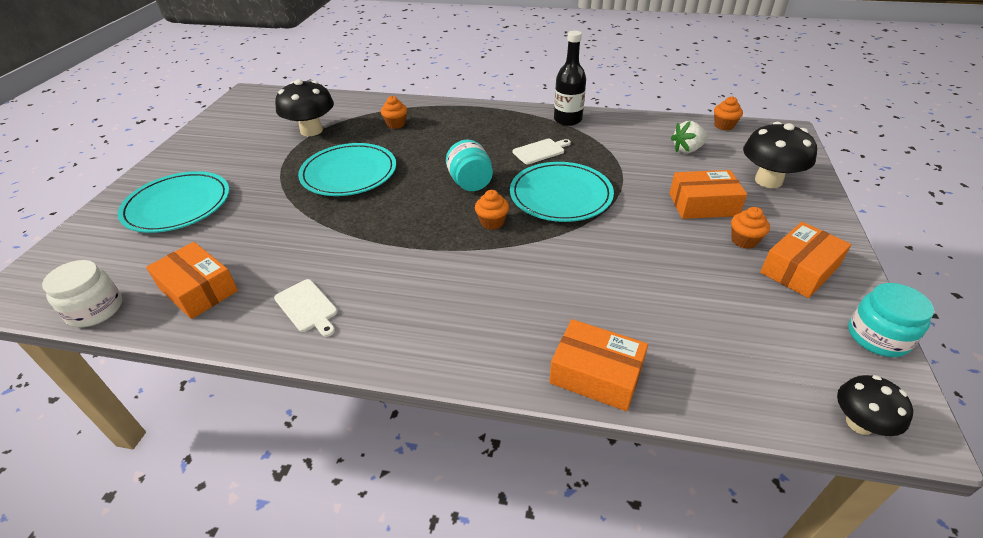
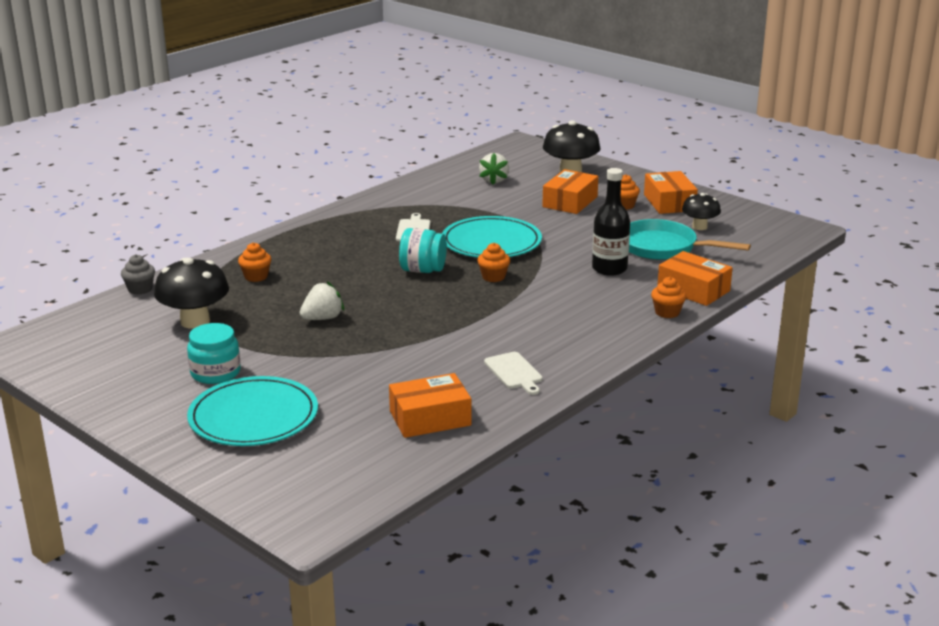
camera: 60 degrees left, 15 degrees down
white jar [42,260,122,327] -> none
white cutting board [274,279,338,337] -> white cutting board turned 75 degrees clockwise [484,352,543,395]
turquoise plate [298,143,396,196] -> white strawberry [300,281,344,320]
orange box [549,319,648,411] -> orange box turned 75 degrees clockwise [657,251,733,306]
black bottle [554,30,586,126] -> black bottle moved to [592,168,630,276]
orange cupcake [714,96,743,130] -> orange cupcake moved to [651,277,686,318]
black mushroom [837,375,913,436] -> black mushroom moved to [682,193,721,230]
turquoise jar [848,283,934,357] -> turquoise jar moved to [187,323,241,384]
none -> grey cupcake [121,254,155,295]
none -> turquoise pan [629,219,751,260]

